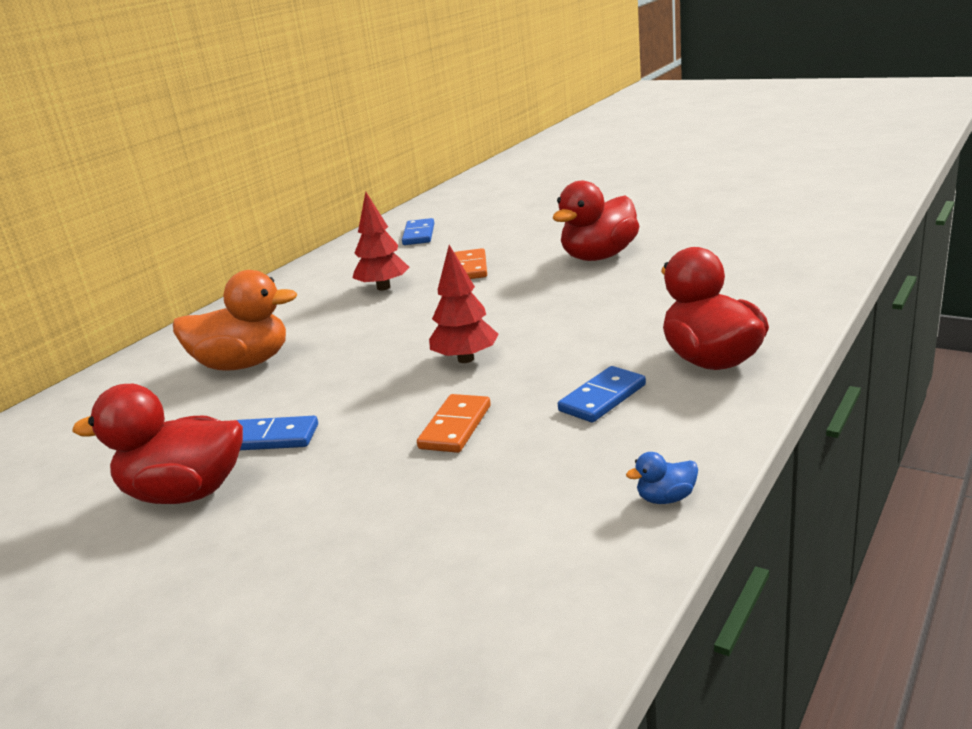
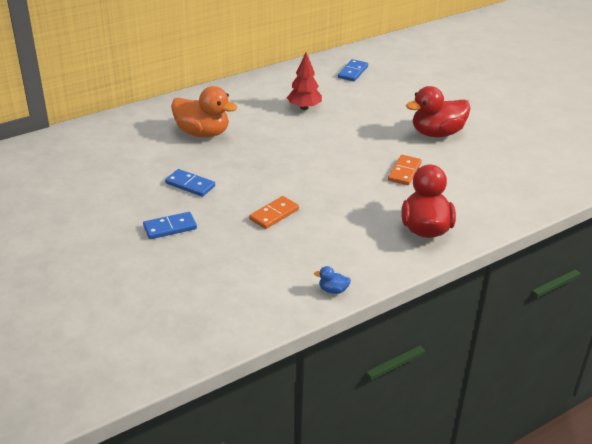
camera: 20 degrees right, 10 degrees up
red duck [72,384,243,504] -> none
red tree [429,245,499,363] -> none
orange domino [455,248,487,279] -> orange domino moved to [388,155,422,185]
blue domino [558,366,646,423] -> blue domino moved to [143,212,197,239]

